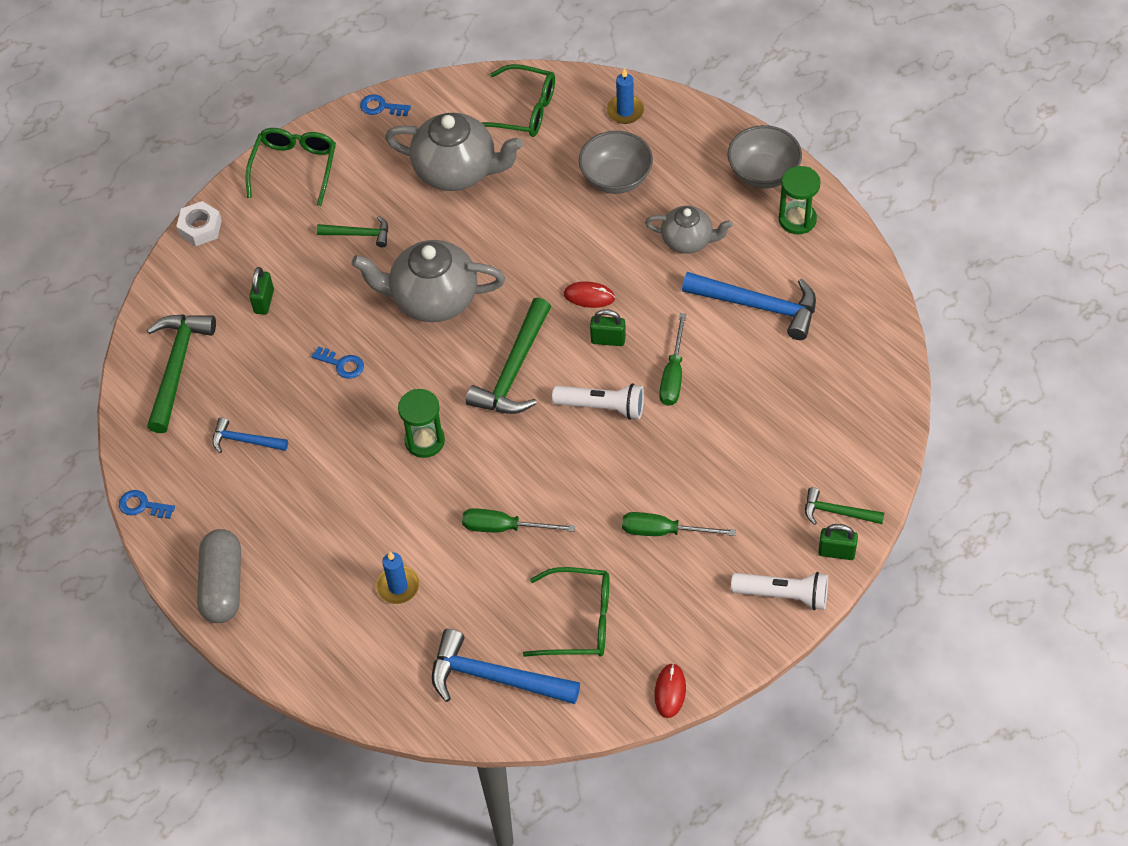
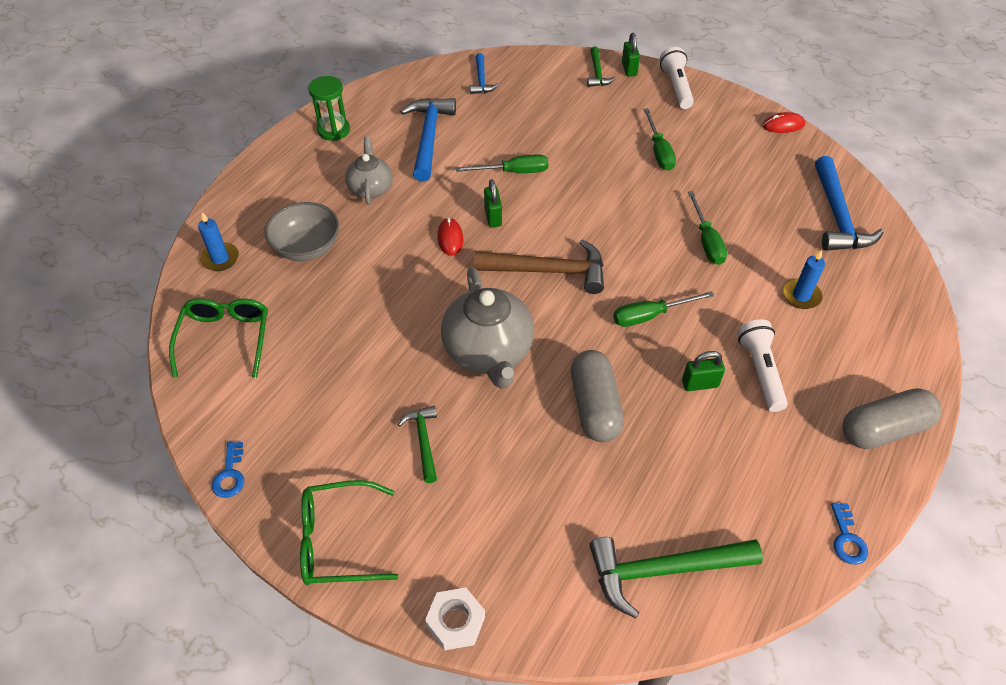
camera: 110 degrees left, 5 degrees down
blue hammer [212,417,288,453] -> blue hammer moved to [470,53,499,94]
green padlock [249,267,274,315] -> green padlock moved to [682,351,725,391]
blue key [311,346,364,379] -> grey capsule [571,350,624,442]
grey teapot [385,113,523,191] -> none
green hourglass [398,389,445,458] -> green screwdriver [613,291,714,327]
green hammer [466,298,551,414] -> brown hammer [474,239,604,294]
green glasses [523,567,609,657] -> none
white flashlight [552,383,644,420] -> white flashlight moved to [737,319,788,412]
grey bowl [728,125,802,189] -> none

